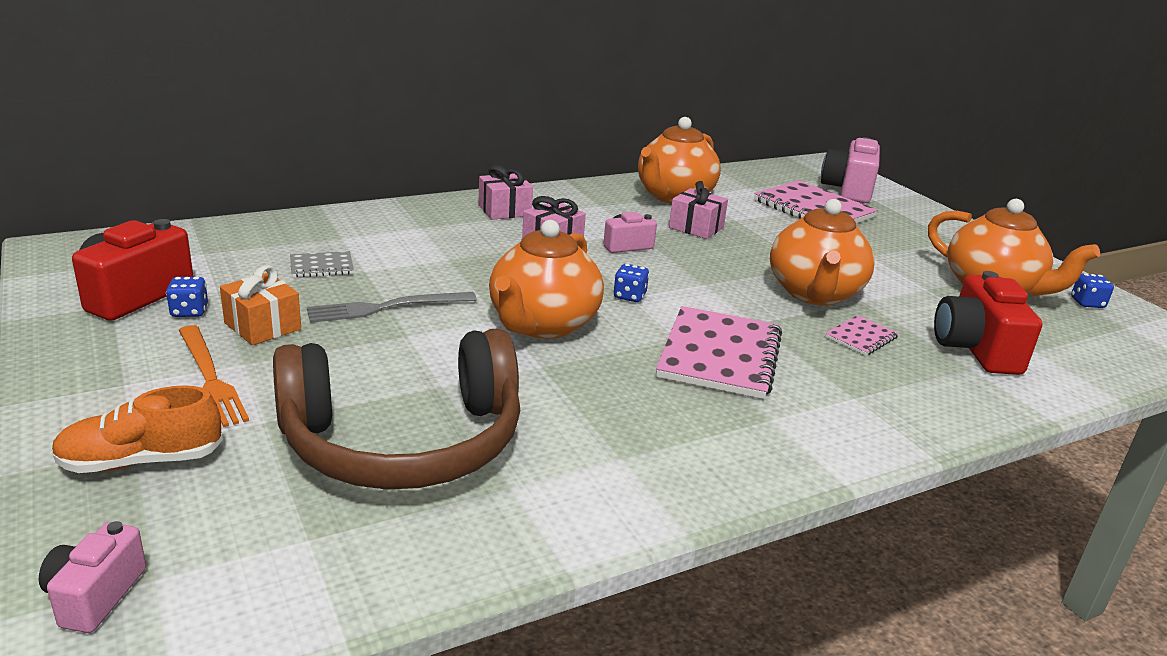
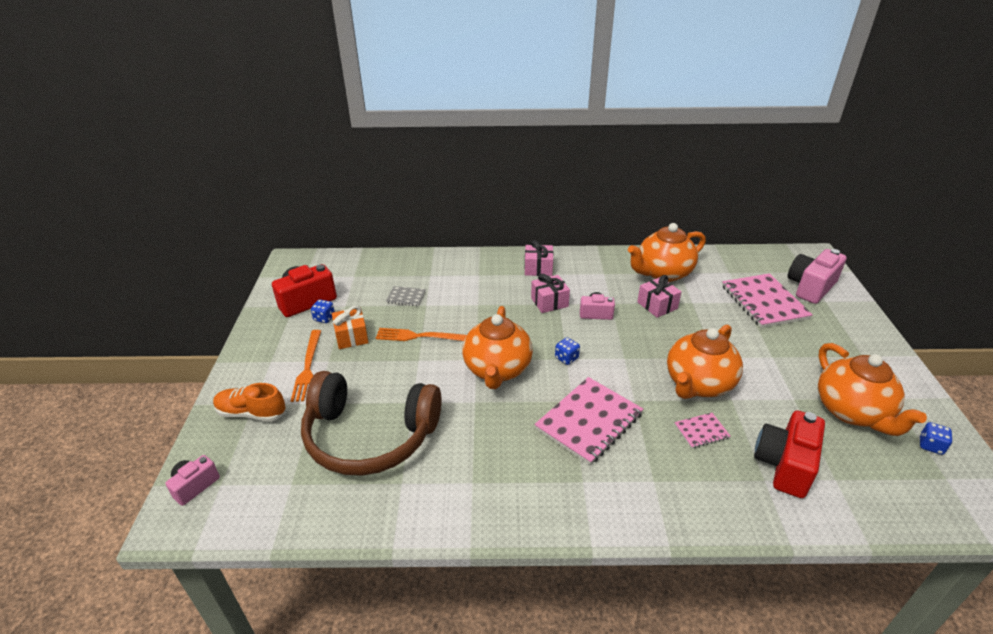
camera: 30 degrees right, 10 degrees up
grey fork [307,292,477,323] -> orange fork [376,328,466,341]
orange teapot [489,220,604,339] -> orange teapot turned 45 degrees counterclockwise [462,306,533,389]

